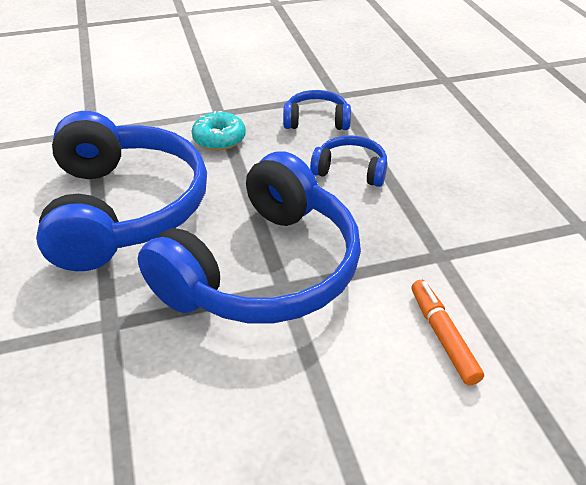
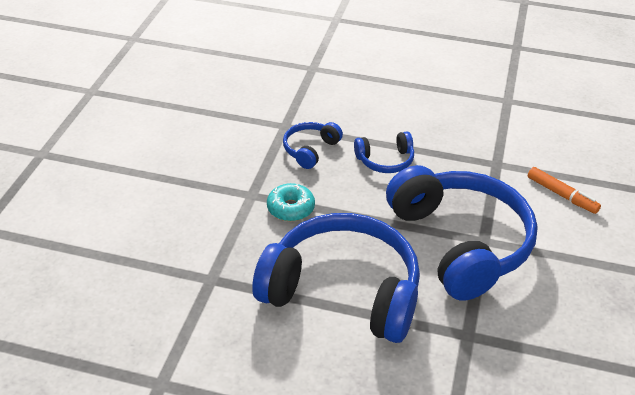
camera: 60 degrees left, 0 degrees up
blue headphones [310,135,387,187] -> blue headphones turned 150 degrees counterclockwise [354,131,414,173]
orange marker [411,280,484,386] -> orange marker turned 150 degrees counterclockwise [528,167,601,214]

